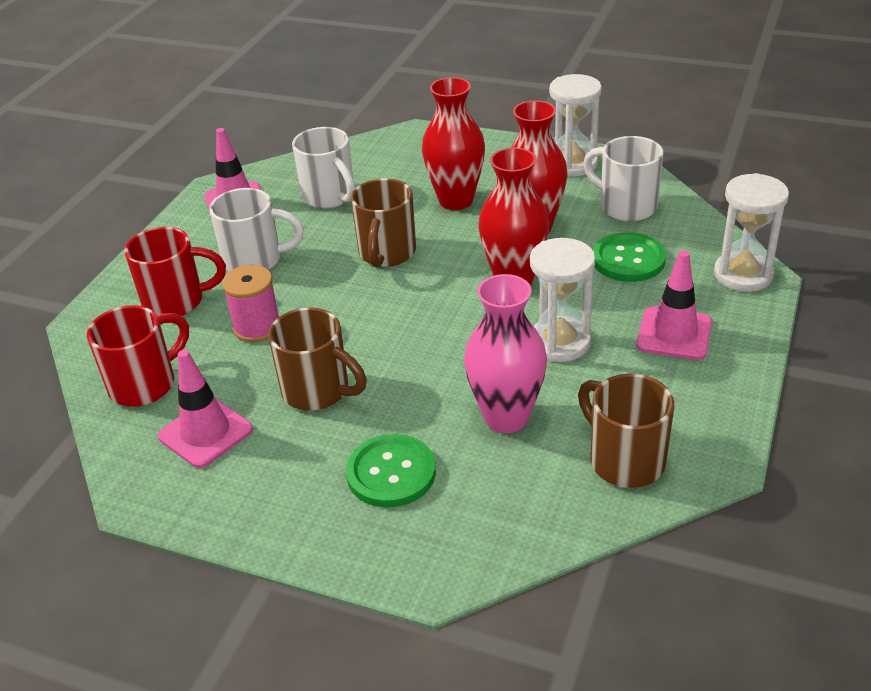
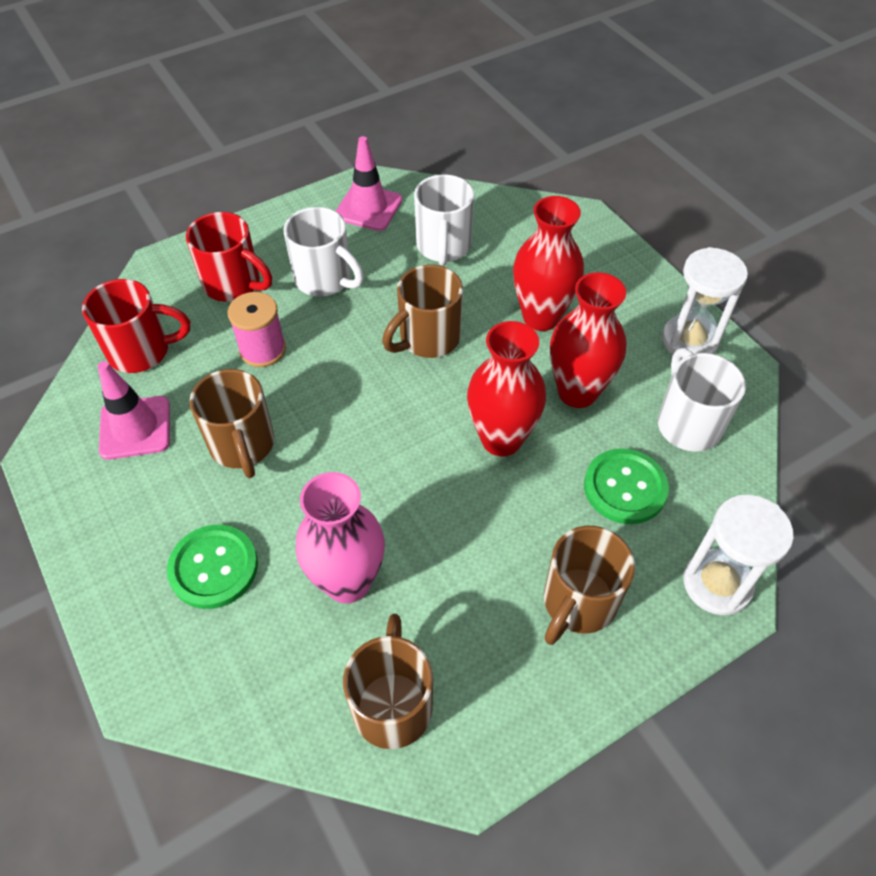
camera: 35 degrees right, 15 degrees up
white hourglass [530,238,595,362] -> none
pink traffic cone [636,250,712,360] -> brown mug [544,526,635,645]

